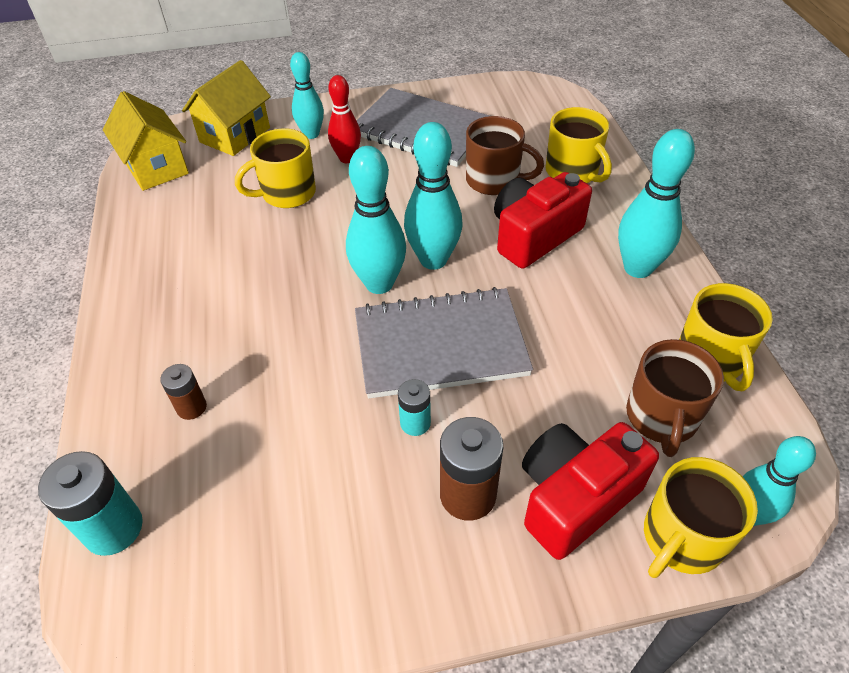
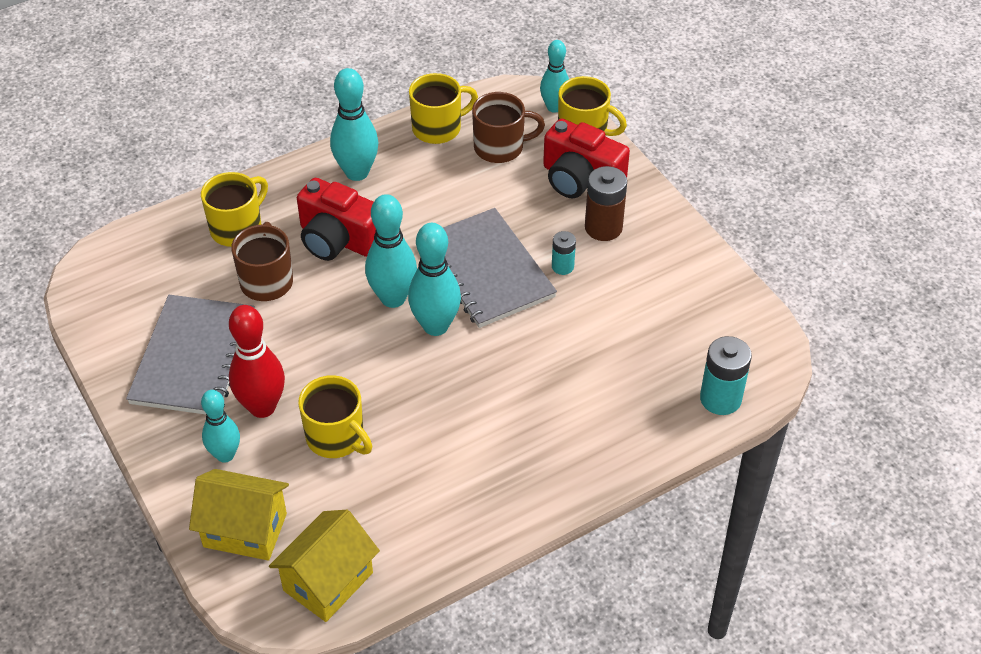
camera: 110 degrees left, 0 degrees up
brown battery [160,364,207,420] -> none
red bowling pin [328,75,361,163] -> red bowling pin [229,305,285,418], size x1.51

